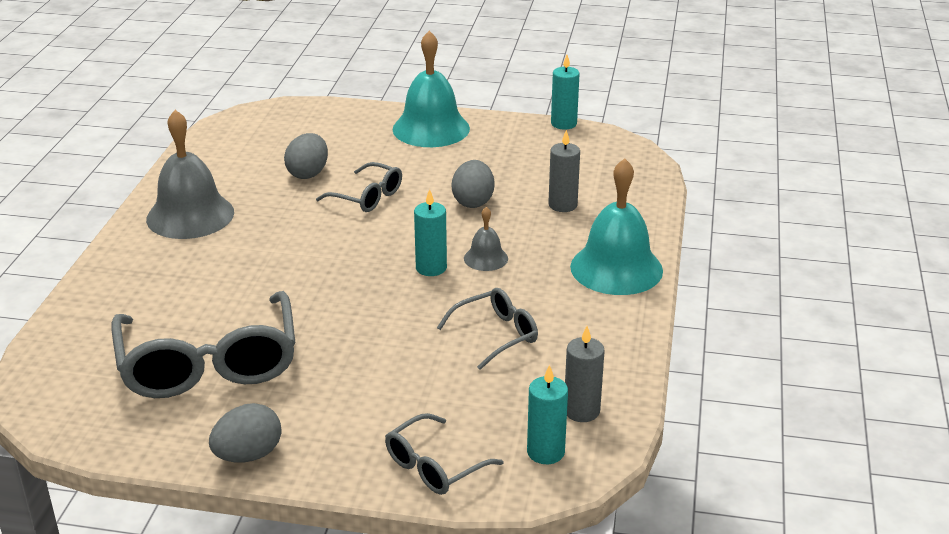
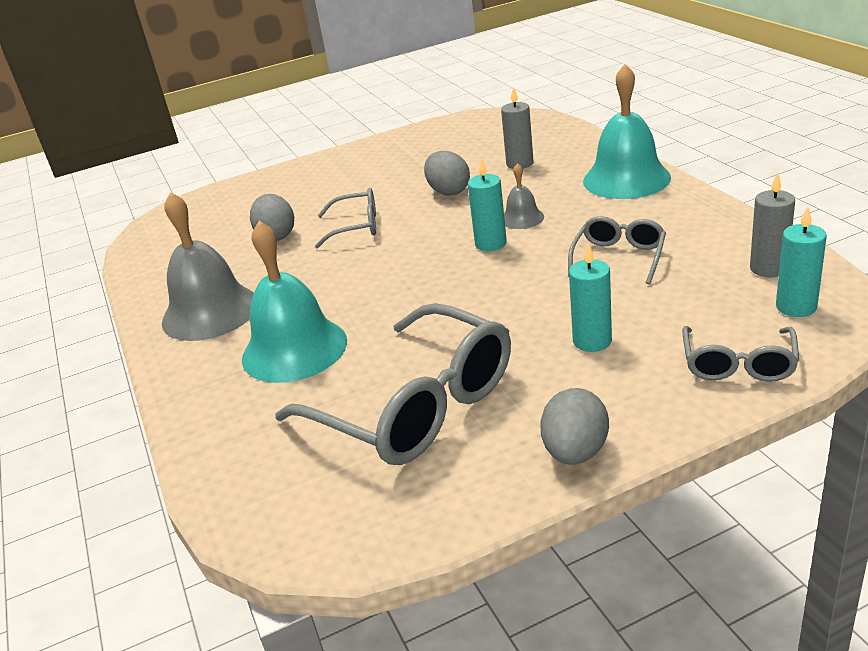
camera: 30 degrees left, 0 degrees up
turquoise bell [393,31,470,147] -> turquoise bell moved to [242,221,347,383]
turquoise candle [551,55,580,130] -> turquoise candle moved to [569,243,612,352]

